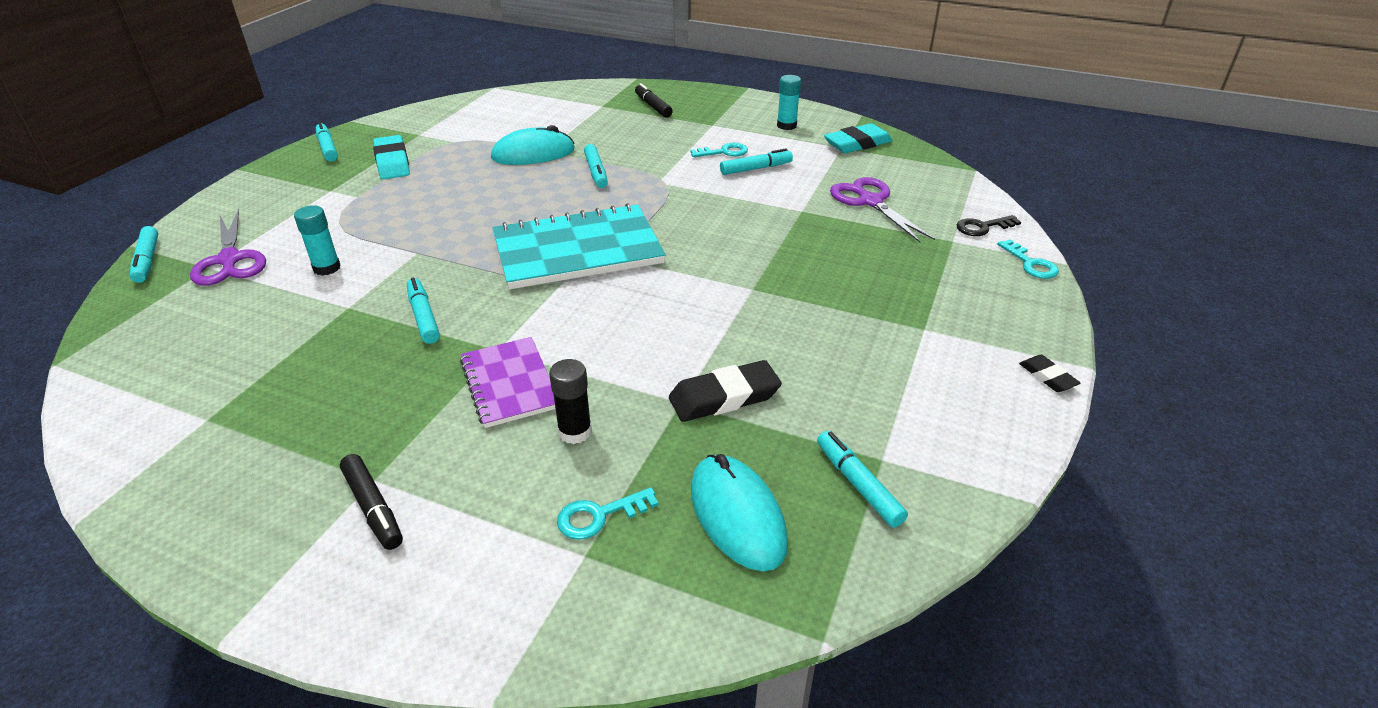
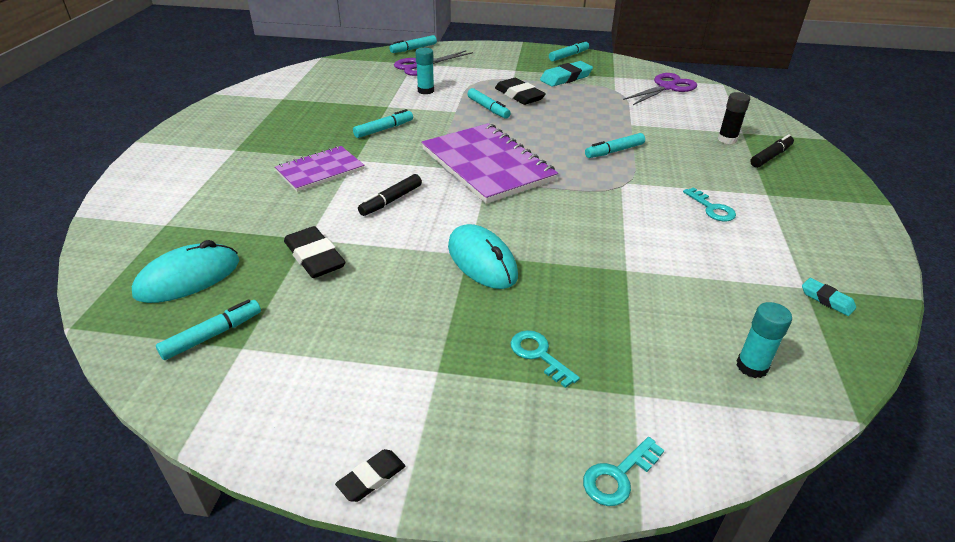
camera: 75 degrees right, 0 degrees up
black marker [340,454,403,550] -> black marker moved to [358,174,422,216]
turquoise mouse [491,125,575,165] -> turquoise mouse moved to [448,224,518,289]
turquoise notebook [493,203,666,289] -> purple notebook [421,123,558,204]
black glue stick [549,359,592,444] -> black glue stick moved to [718,92,750,144]
turquoise key [557,487,659,540] -> turquoise key moved to [510,330,580,388]
turquoise marker [720,149,793,175] -> turquoise marker moved to [467,88,511,118]
turquoise glue stick [777,75,801,130] -> turquoise glue stick moved to [737,302,792,378]
turquoise eraser [824,123,893,153] -> turquoise eraser [802,278,856,316], size x0.56
purple scissors [830,177,935,242] -> purple scissors moved to [623,73,697,105]
black key [957,215,1021,236] -> none
none -> black eraser [495,78,546,105]

